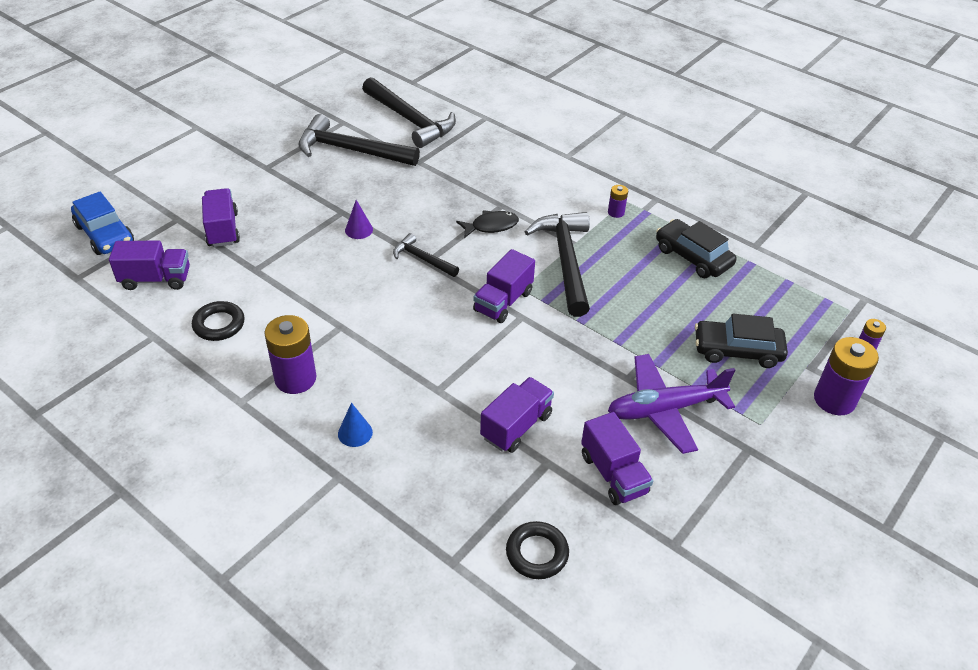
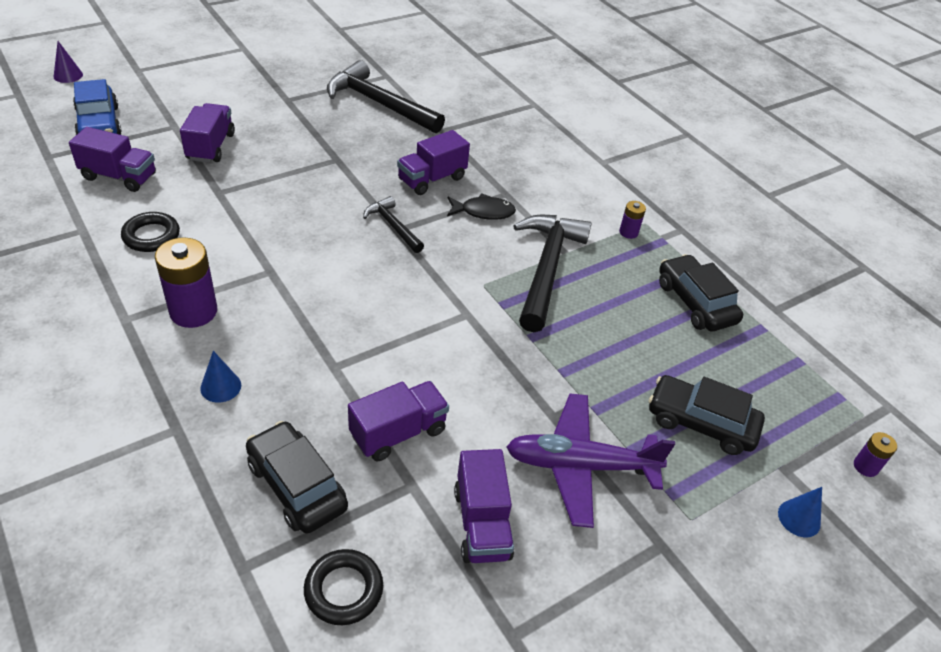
camera: 15 degrees right, 0 degrees up
purple cone [345,200,373,239] -> purple cone moved to [54,41,83,83]
black hammer [362,77,456,148] -> none
purple truck [473,249,535,323] -> purple truck moved to [397,130,470,195]
purple battery [814,337,879,415] -> blue cone [778,487,822,537]
none -> black car [246,421,348,534]

